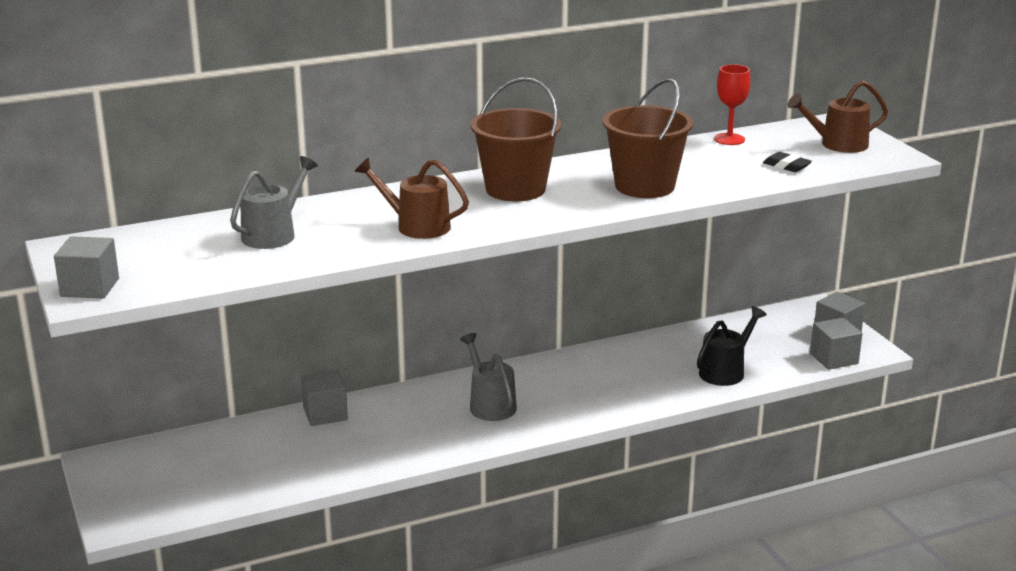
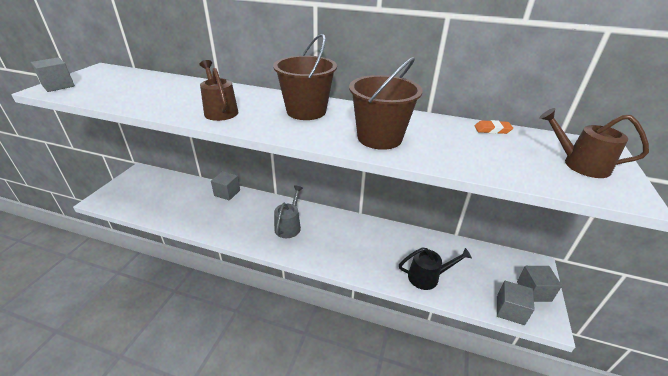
camera: 40 degrees right, 10 degrees up
grey watering can [230,156,318,249] -> none
red goblet [714,64,751,145] -> orange eraser [475,120,513,134]
black eraser [763,152,812,172] -> none

